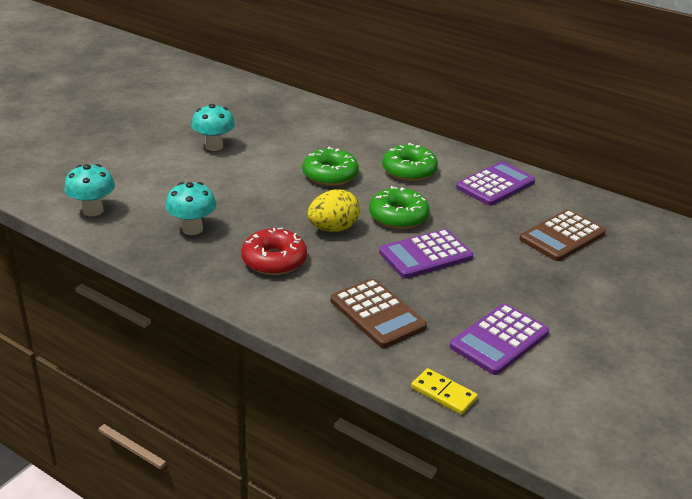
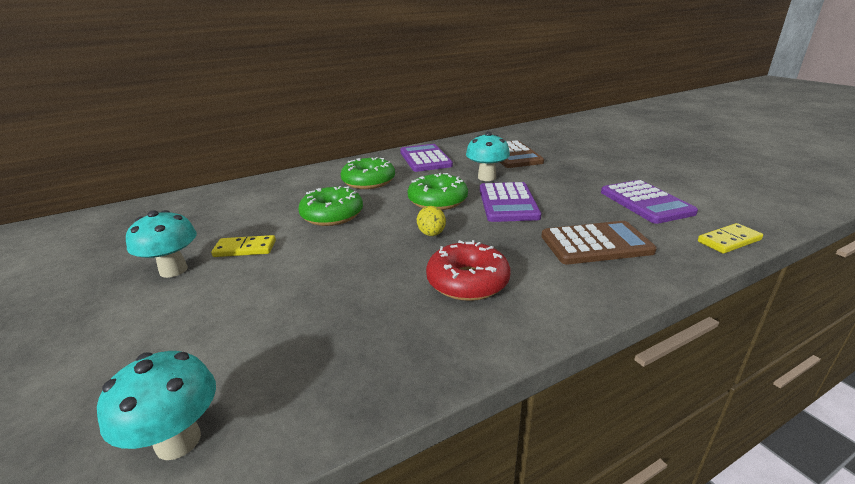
camera: 60 degrees left, 5 degrees down
turquoise mushroom [166,182,216,235] -> turquoise mushroom moved to [466,132,510,181]
yellow egg [308,189,360,232] -> yellow egg [417,206,446,236], size x0.62
none -> yellow domino [211,235,276,257]

